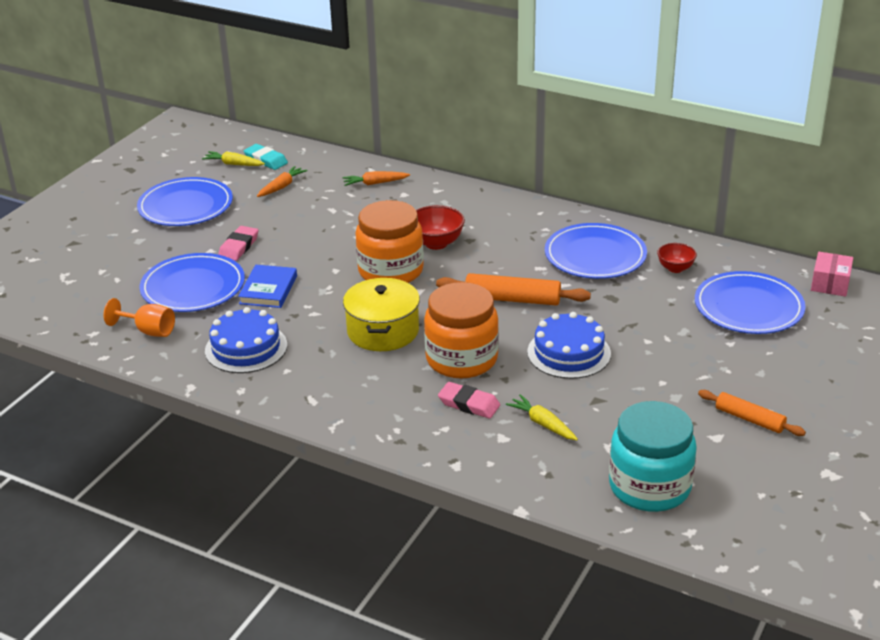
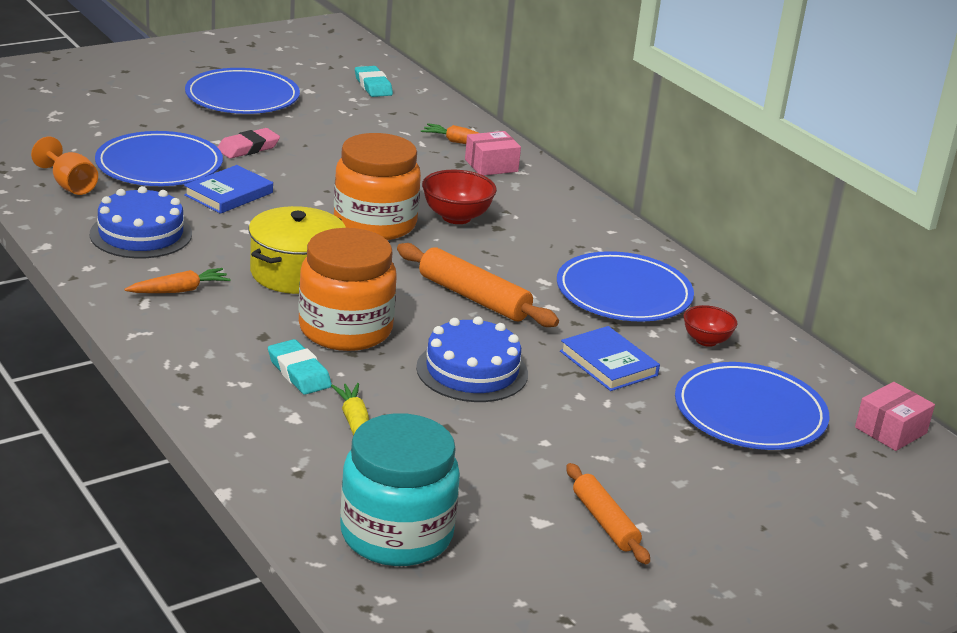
camera: 25 degrees right, 5 degrees down
yellow carrot [202,151,265,166] -> none
orange carrot [257,166,308,197] -> orange carrot moved to [124,268,231,293]
pink eraser [438,382,500,419] -> turquoise eraser [268,339,332,395]
none -> pink box [465,131,521,176]
none -> blue book [560,326,660,391]

